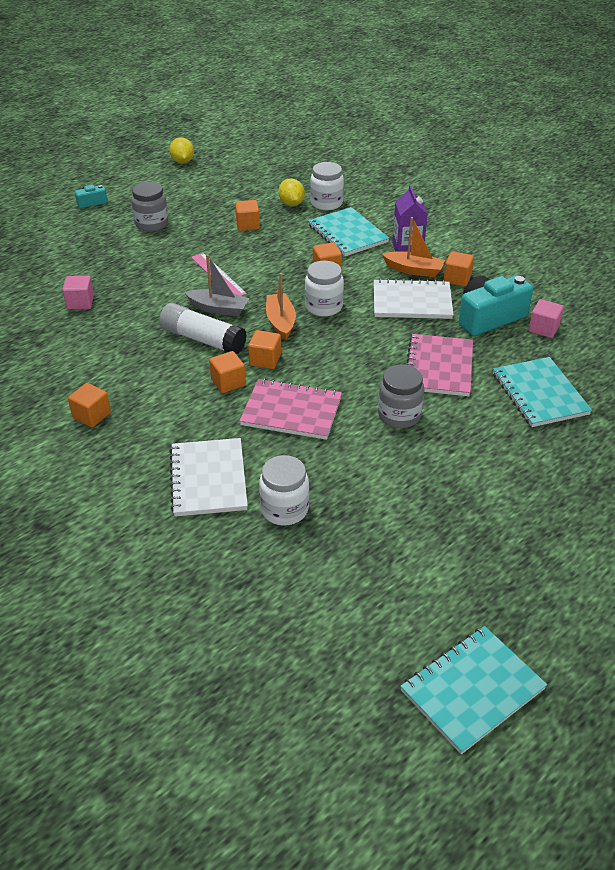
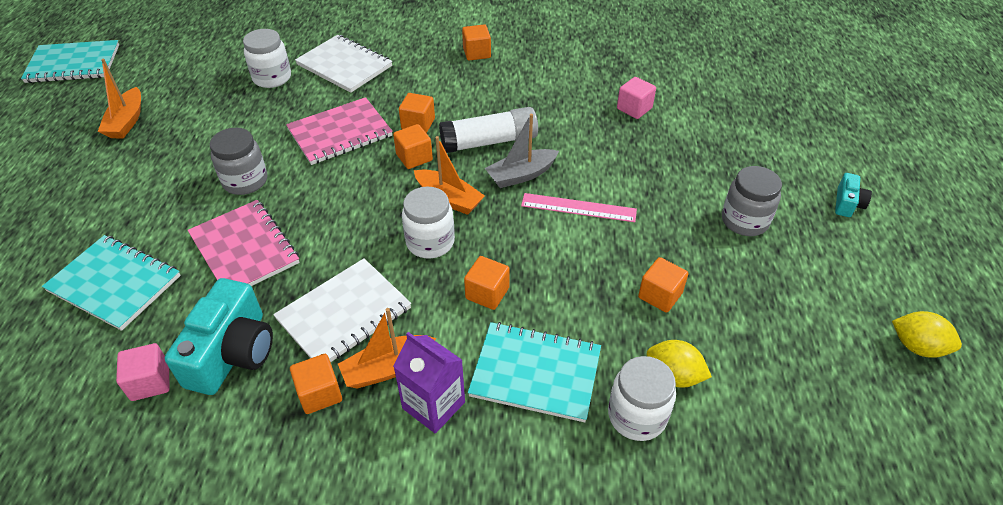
camera: 135 degrees right, 5 degrees up
turquoise notebook [400,626,547,754] -> turquoise notebook turned 75 degrees clockwise [21,40,119,83]
none -> orange boat [98,59,141,139]

